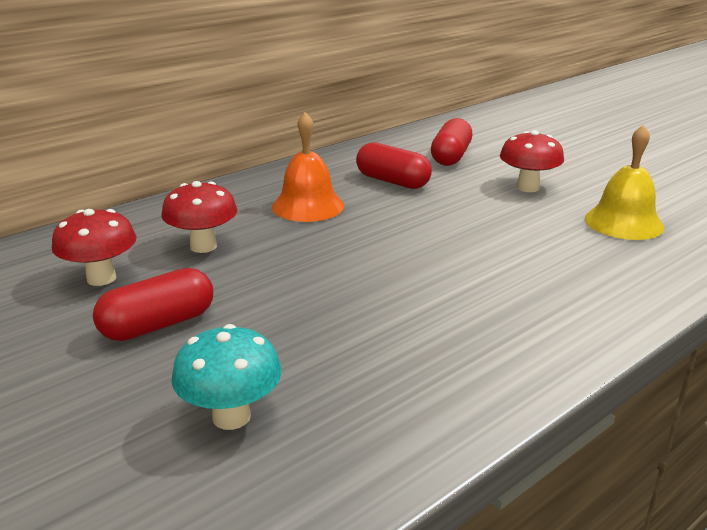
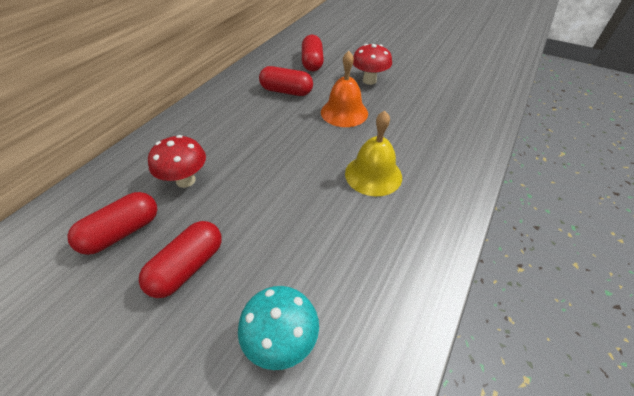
camera: 20 degrees left, 20 degrees up
red mushroom [52,209,137,286] -> red capsule [67,192,157,255]
orange bell [272,112,344,222] -> orange bell moved to [321,51,368,127]
yellow bell [585,124,664,240] -> yellow bell moved to [345,111,402,196]

